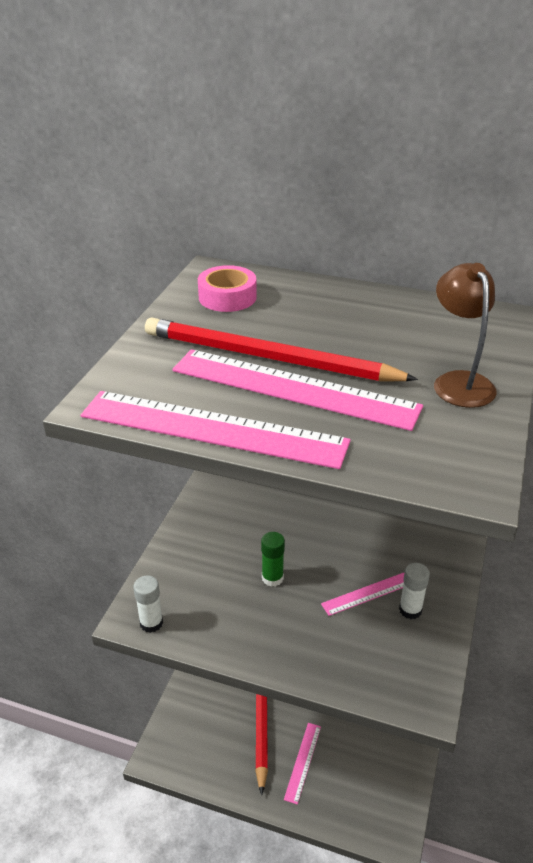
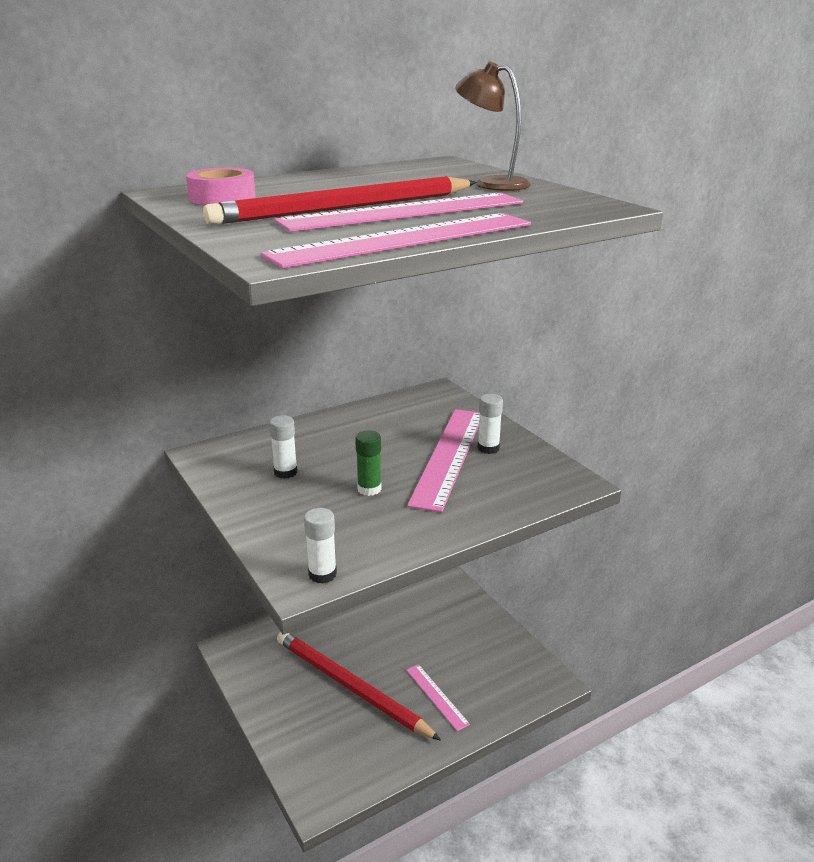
camera: 50 degrees left, 10 degrees down
pink ruler [321,572,405,616] -> pink ruler [407,409,480,512], size x1.98
none -> white glue stick [269,415,297,479]

